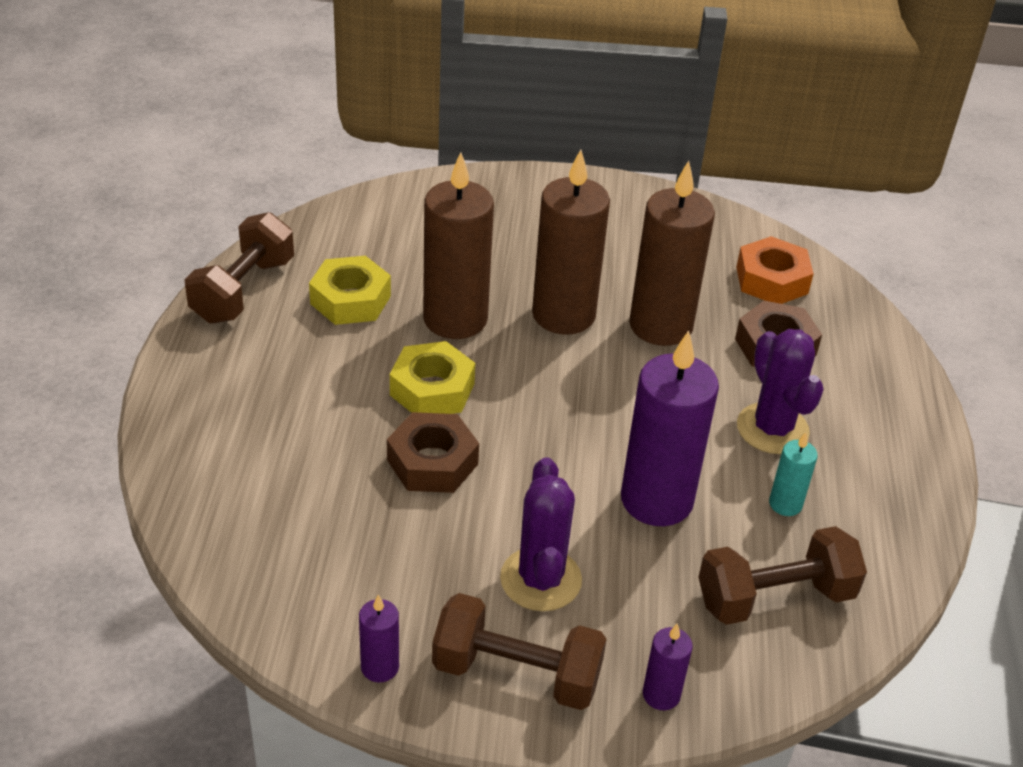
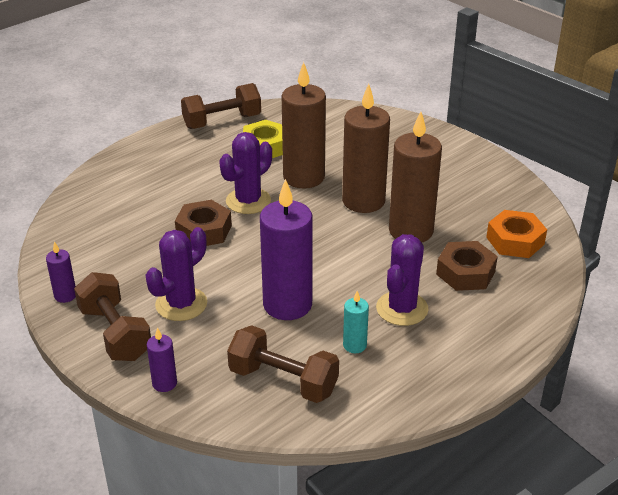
camera: 45 degrees right, 5 degrees down
yellow nut [390,341,475,414] -> purple cactus [219,132,272,214]

